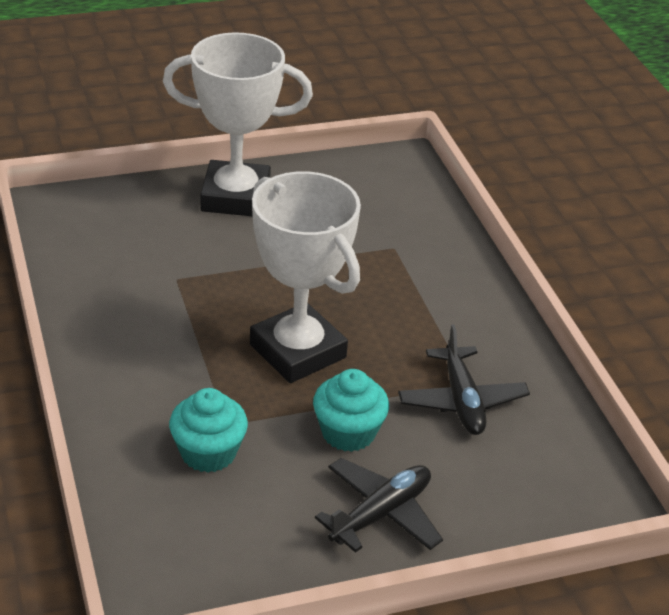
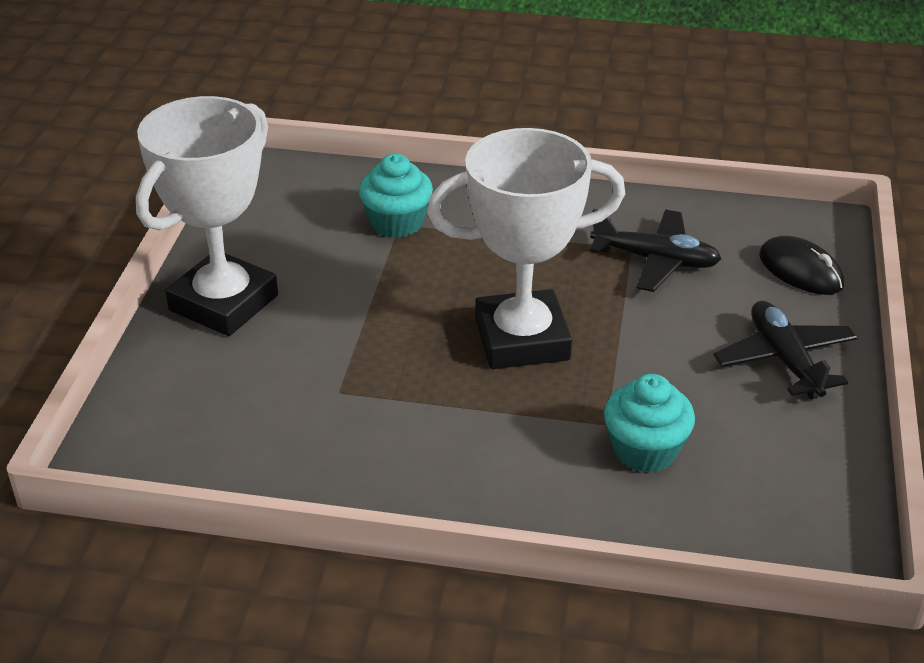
camera: 60 degrees left, 0 degrees up
turquoise cupcake [313,369,389,452] -> turquoise cupcake moved to [359,154,433,238]
none -> black mouse [759,236,844,295]

